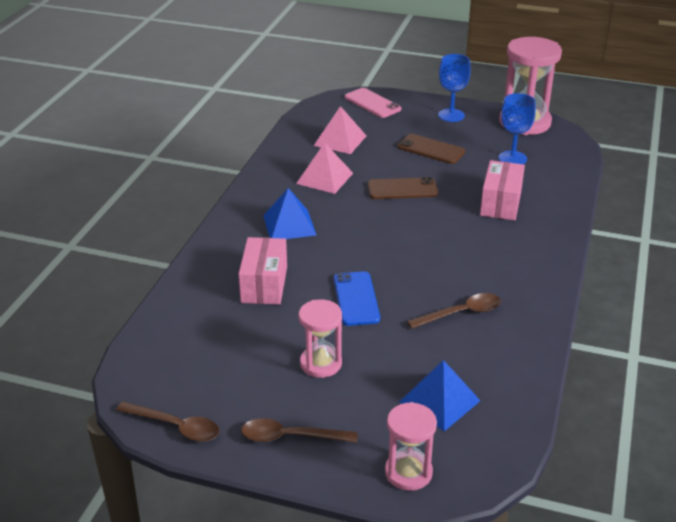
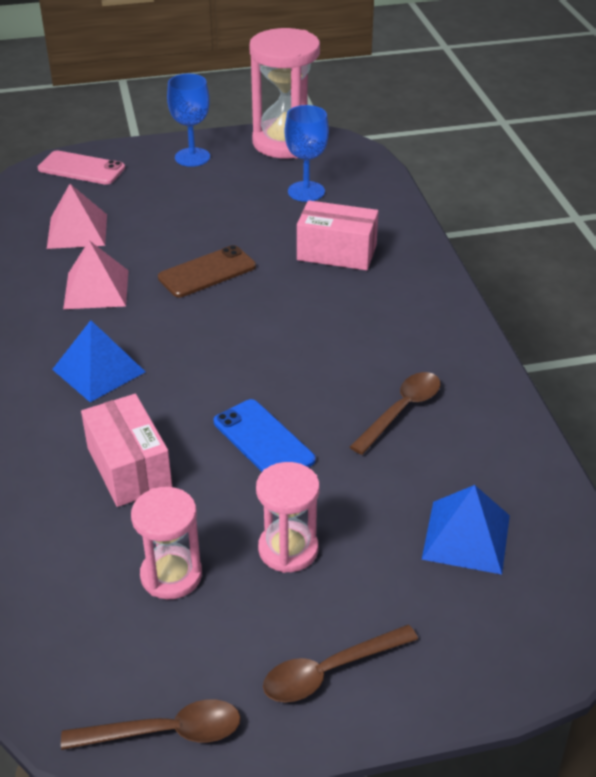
camera: 30 degrees left, 5 degrees up
pink hourglass [385,402,437,491] -> pink hourglass moved to [131,487,202,599]
brown phone [398,134,465,164] -> none
pink box [480,160,525,220] -> pink box turned 60 degrees counterclockwise [297,200,379,270]

